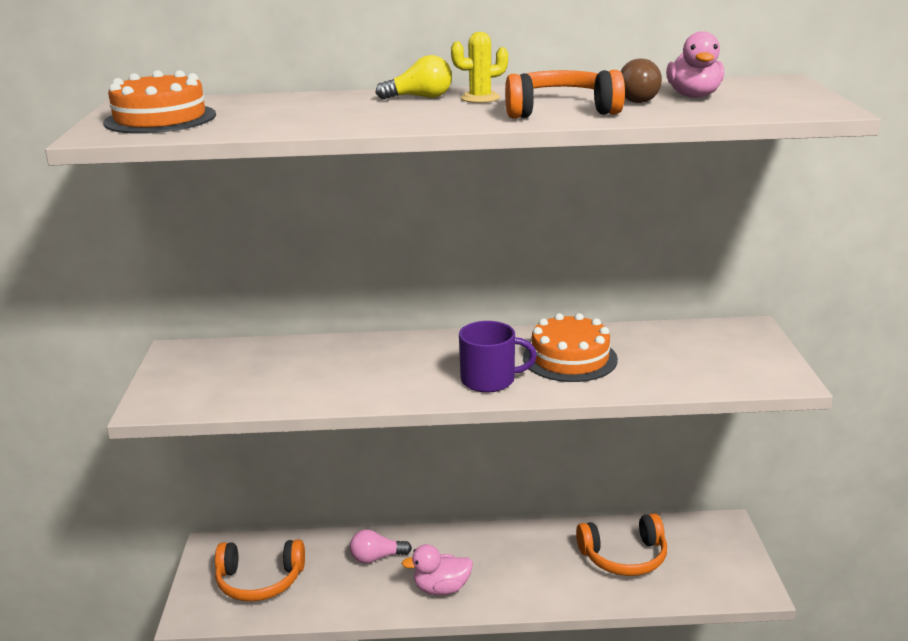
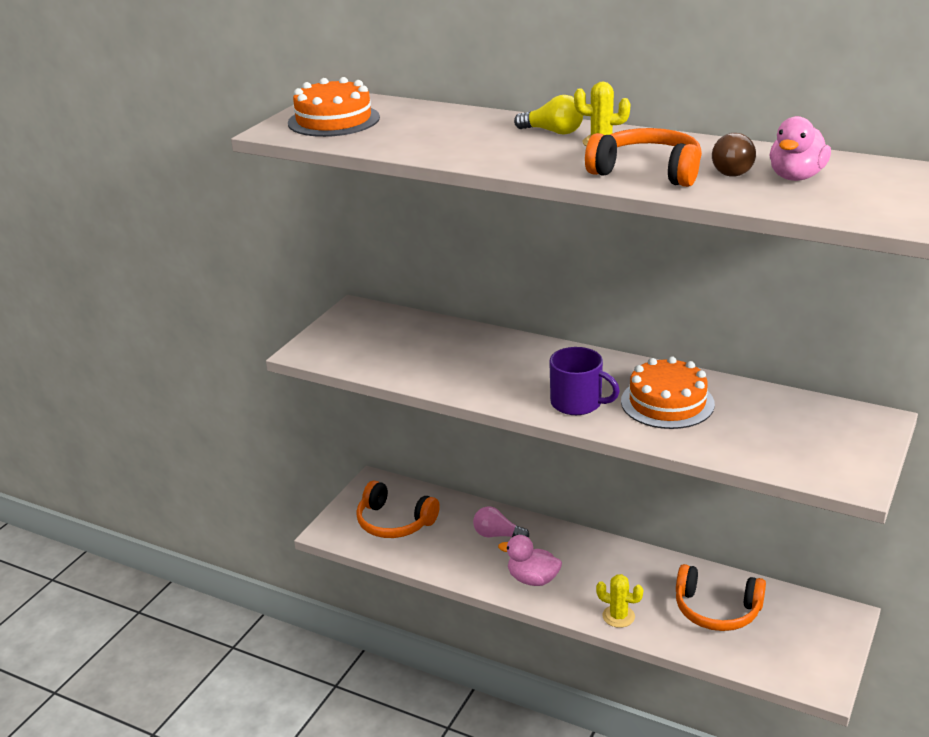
camera: 30 degrees right, 5 degrees up
none -> yellow cactus [596,574,643,628]

